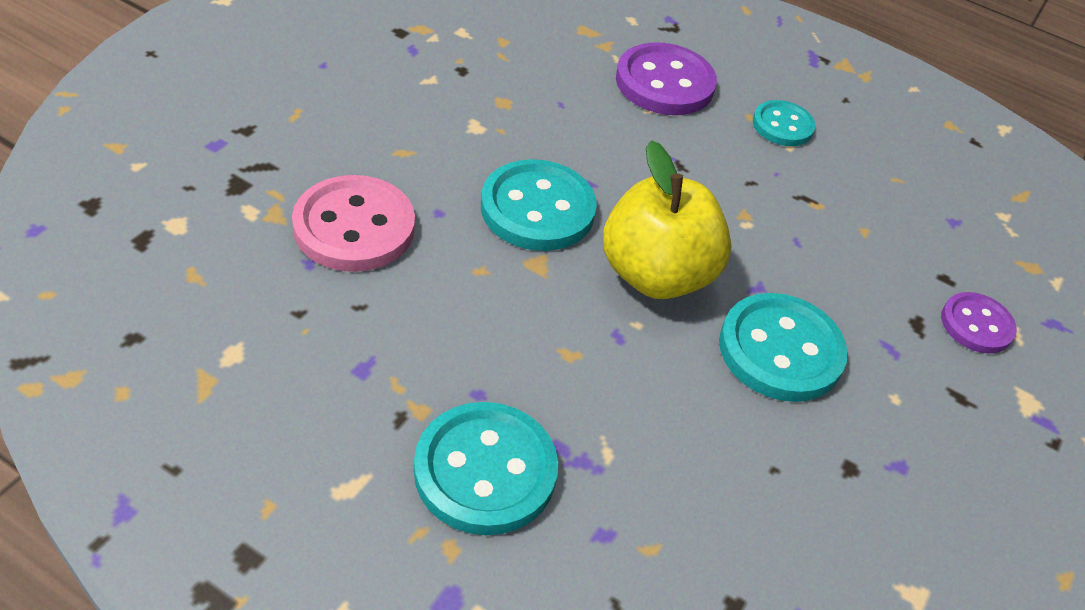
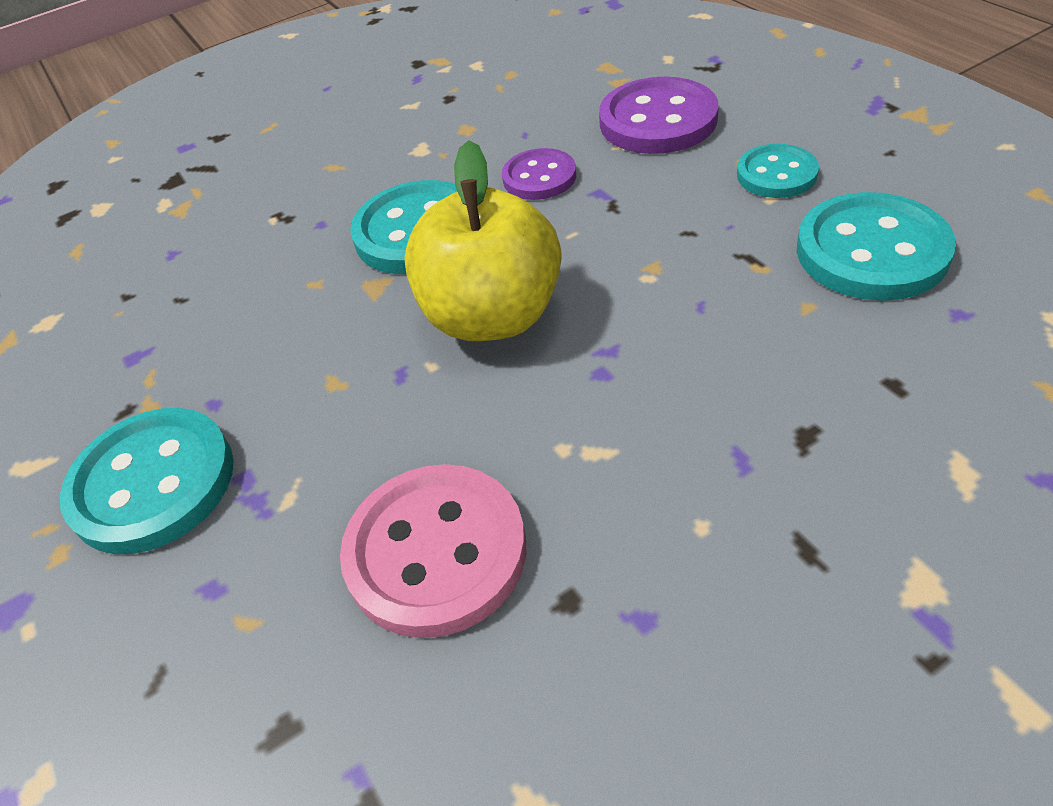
camera: 40 degrees right, 0 degrees up
pink button [292,175,415,272] -> pink button moved to [340,464,527,638]
turquoise button [719,293,848,402] -> turquoise button moved to [797,192,956,301]
purple button [941,292,1017,354] -> purple button moved to [502,148,576,200]

